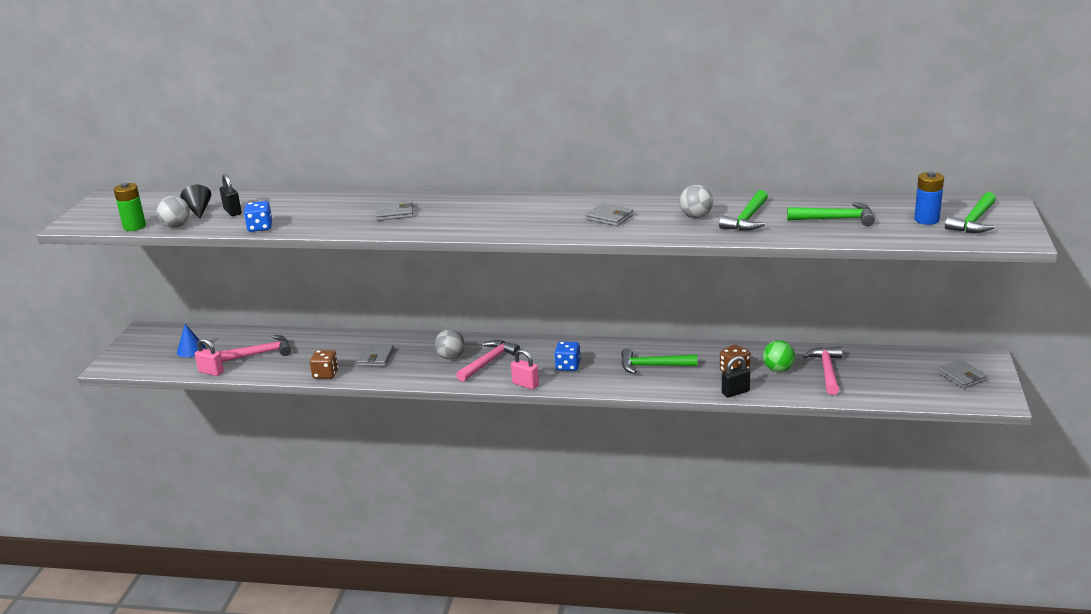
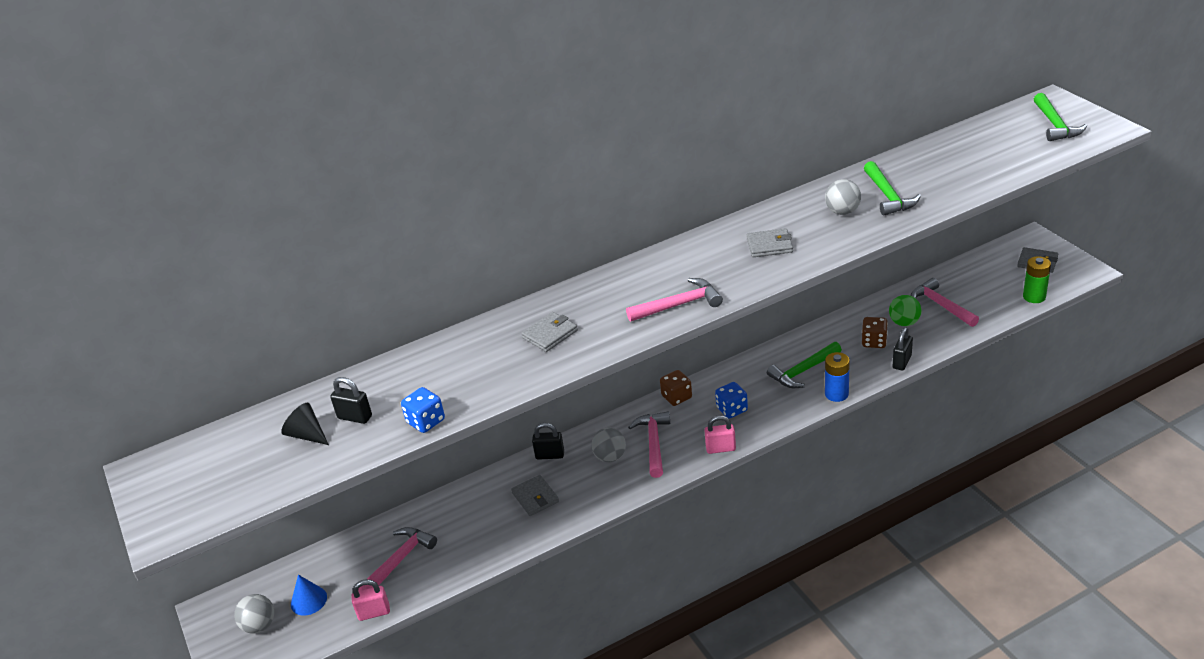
camera: 35 degrees left, 10 degrees up
green battery [113,183,146,231] -> green battery moved to [1023,256,1051,303]
grey ball [156,196,190,228] -> grey ball moved to [234,594,274,634]
brown dice [310,350,338,379] -> brown dice moved to [660,370,692,406]
green hammer [787,202,875,226] -> none
blue battery [914,171,944,225] -> blue battery moved to [825,352,850,402]
none -> black padlock [532,423,564,460]
none -> pink hammer [626,278,723,322]

